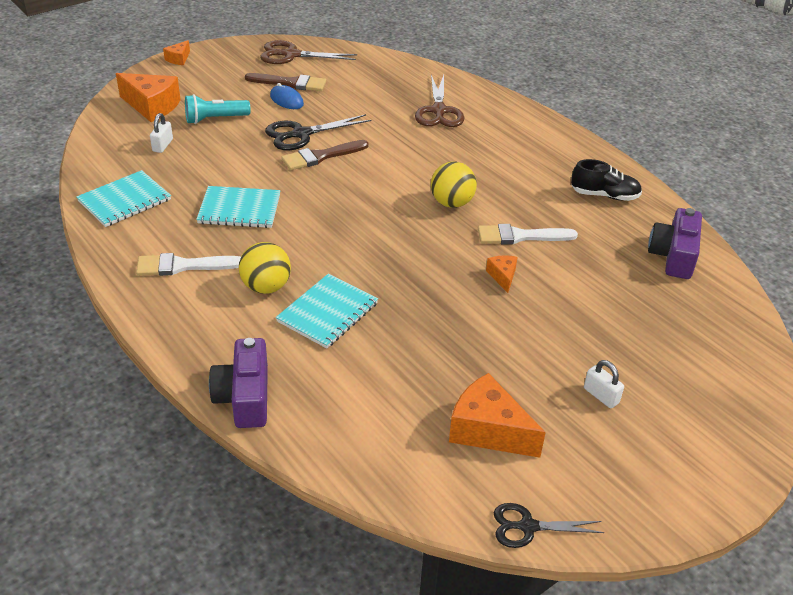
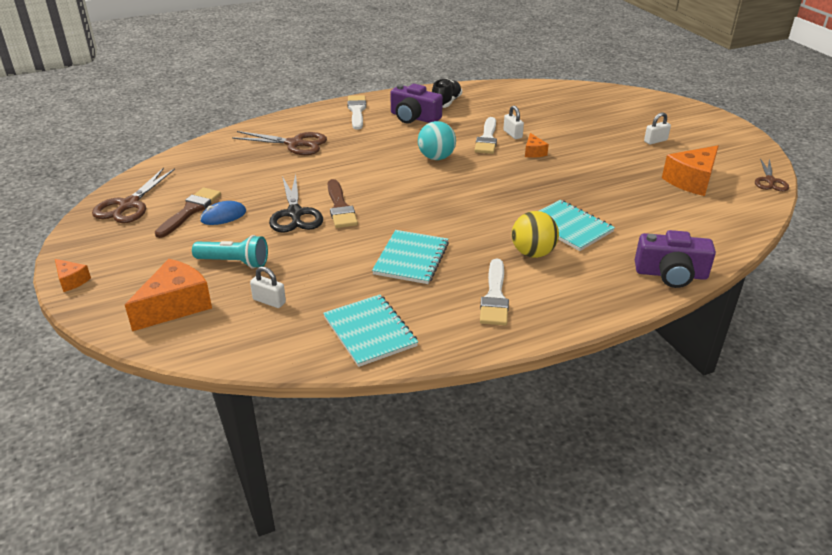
camera: 75 degrees left, 5 degrees down
turquoise flashlight [185,94,251,124] -> turquoise flashlight turned 75 degrees counterclockwise [192,235,268,269]
yellow ball [431,162,477,208] -> turquoise ball [418,121,456,160]
orange cheese [486,255,518,293] -> orange cheese turned 105 degrees counterclockwise [525,133,549,158]
black scissors [494,503,604,548] -> brown scissors [755,158,789,192]
purple camera [648,208,702,279] -> purple camera moved to [390,84,443,124]
none -> white brush [347,95,366,130]
none -> white padlock [503,106,524,139]

